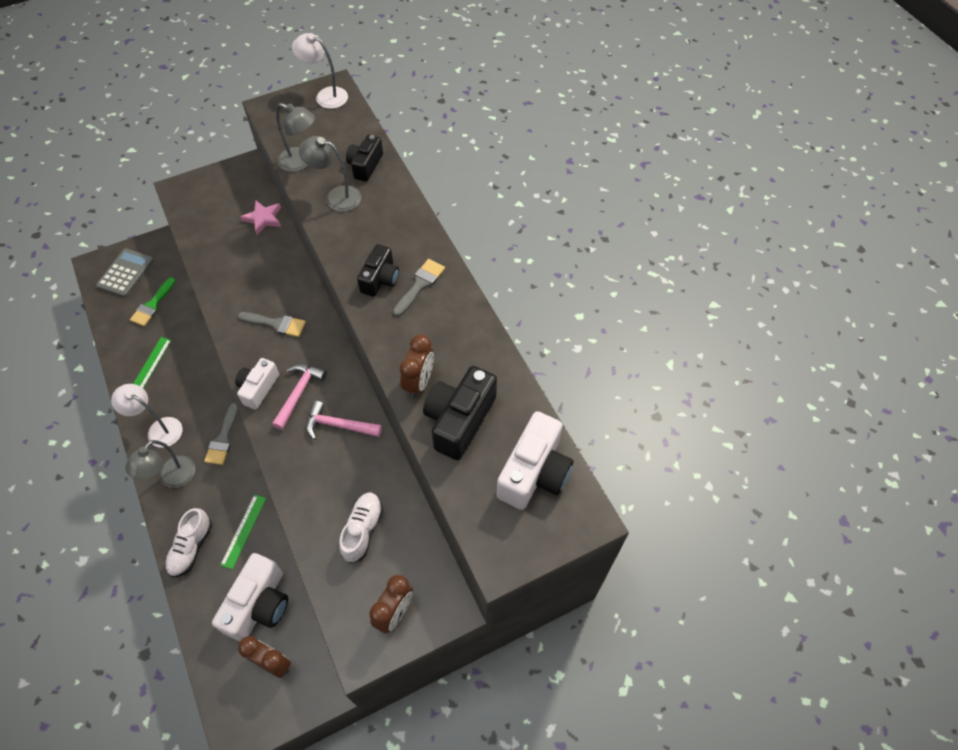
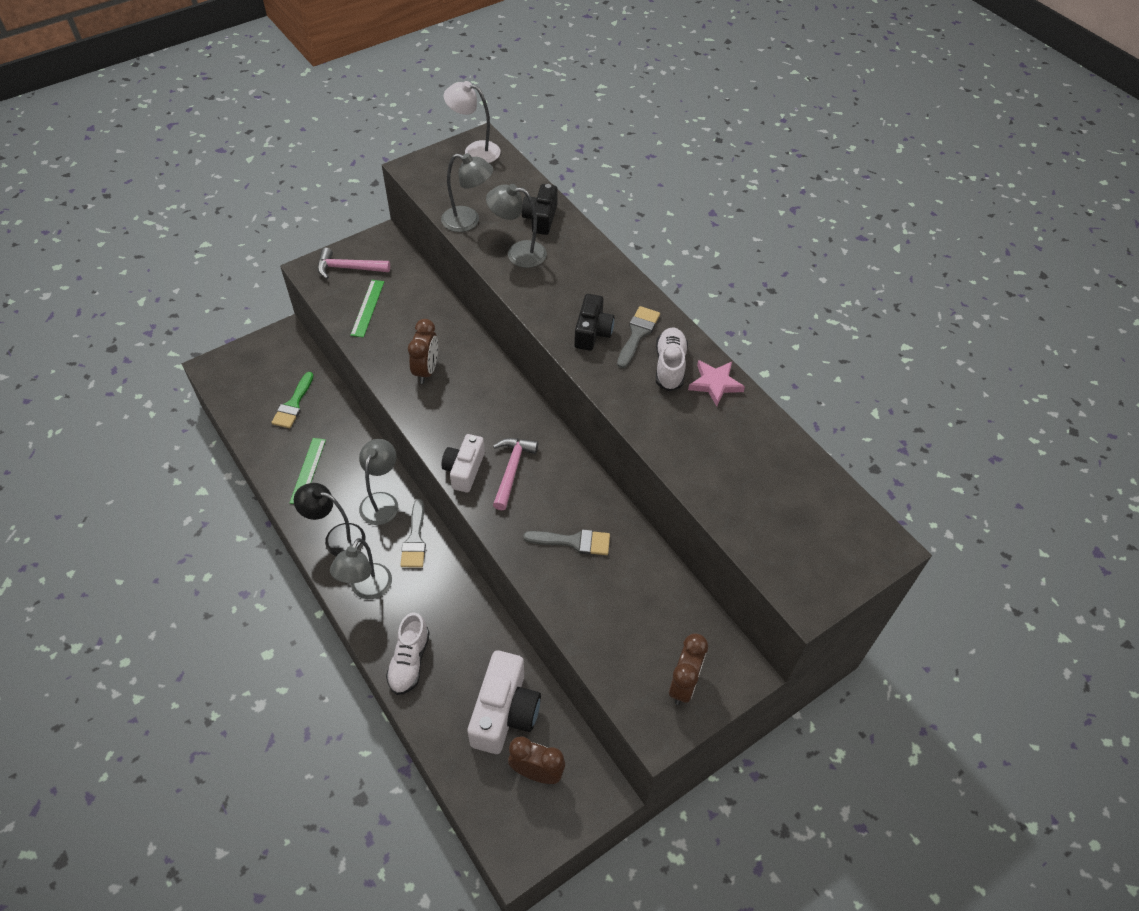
camera: 10 degrees left, 5 degrees down
grey calculator [96,249,154,297] -> none
white lamp [111,384,182,448] -> black lamp [294,483,366,556]
green ruler [220,494,266,569] -> green ruler moved to [350,280,384,337]
grey brush [238,312,306,337] -> grey brush moved to [523,529,610,555]
pink star [241,201,281,235] -> pink star moved to [688,360,745,406]
pink hammer [306,401,382,440] -> pink hammer moved to [318,248,390,279]
white shoe [339,493,383,563] -> white shoe moved to [656,327,688,391]
brown clock [399,334,434,398] -> brown clock moved to [408,319,438,384]
black camera [423,366,497,460] -> none
white camera [497,411,573,510] -> none
none -> grey lamp [359,439,398,525]

